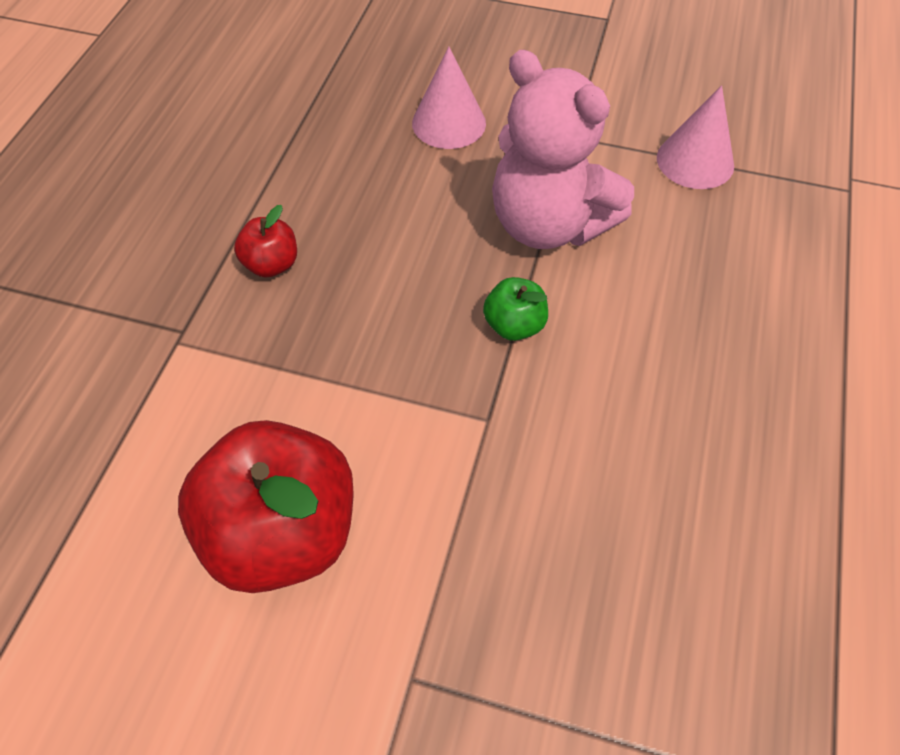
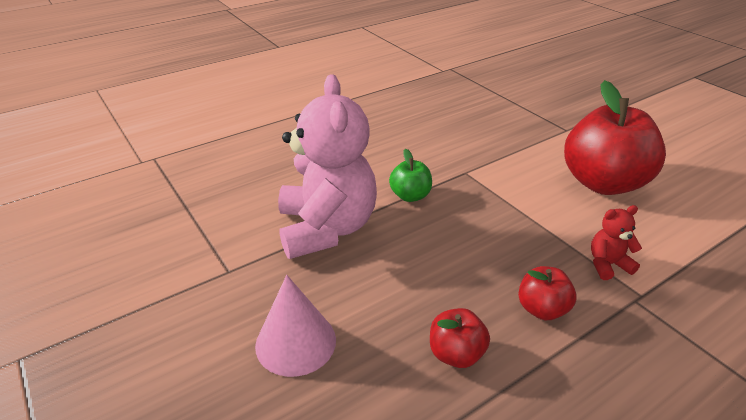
camera: 140 degrees left, 20 degrees down
pink cone [657,85,734,189] -> none
none -> red apple [430,308,490,368]
none -> red teddy bear [591,205,642,280]

